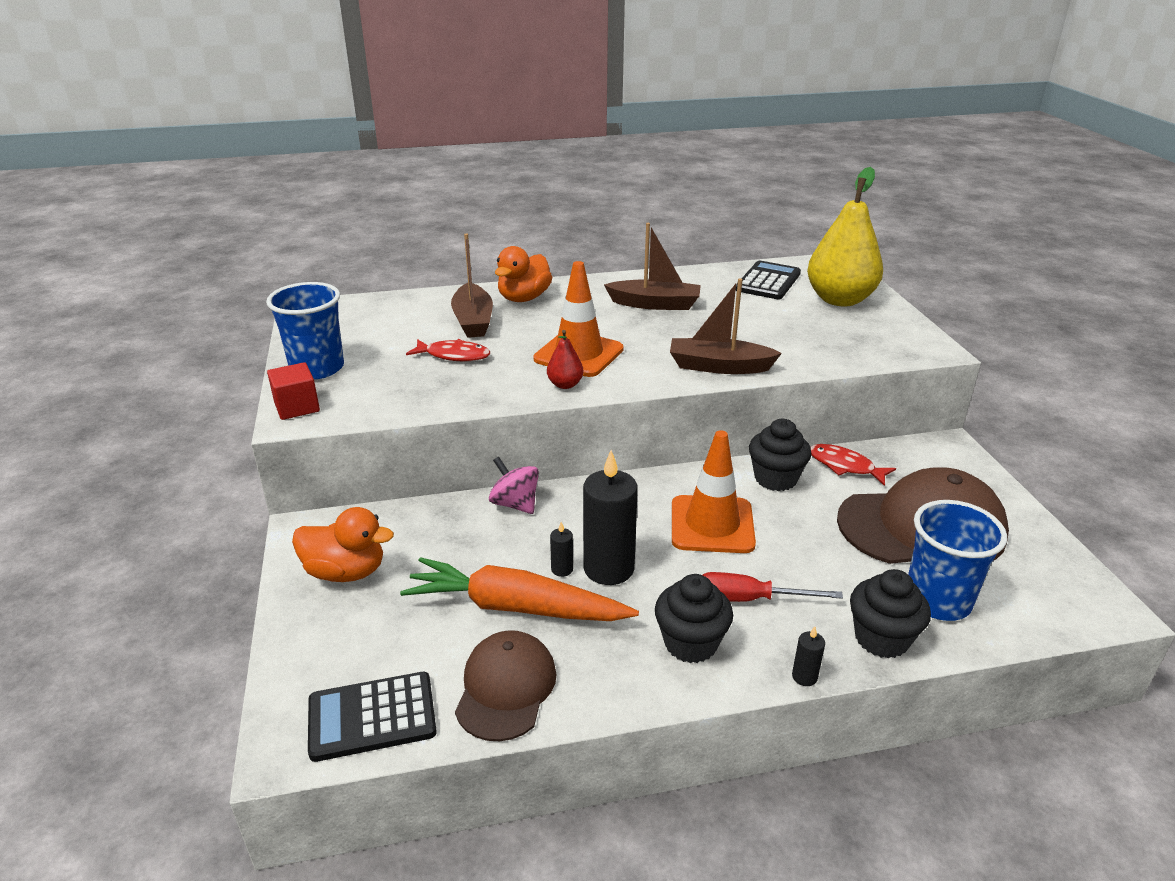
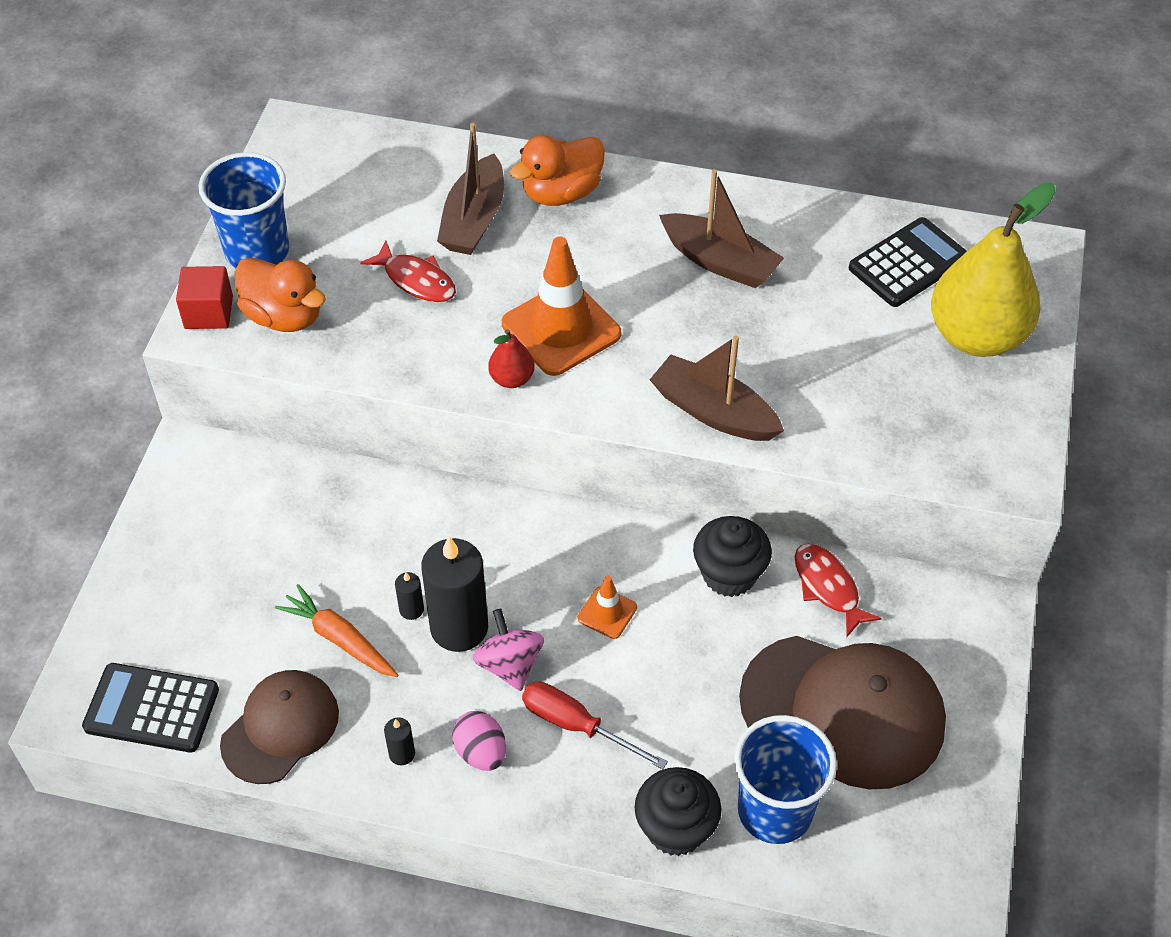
camera: 25 degrees right, 20 degrees up
orange duck [292,507,394,582] -> orange duck moved to [234,257,326,332]
orange carrot [400,557,639,621] -> orange carrot [275,584,398,677], size x0.59
pink spinning top [489,457,539,514] -> pink spinning top moved to [473,609,544,691]
black cupcake [655,574,733,663] -> pink egg [452,711,506,771]
orange traffic cone [672,430,756,553] -> orange traffic cone [578,576,637,639], size x0.49
black candle [792,627,825,686] -> black candle moved to [384,717,415,765]

